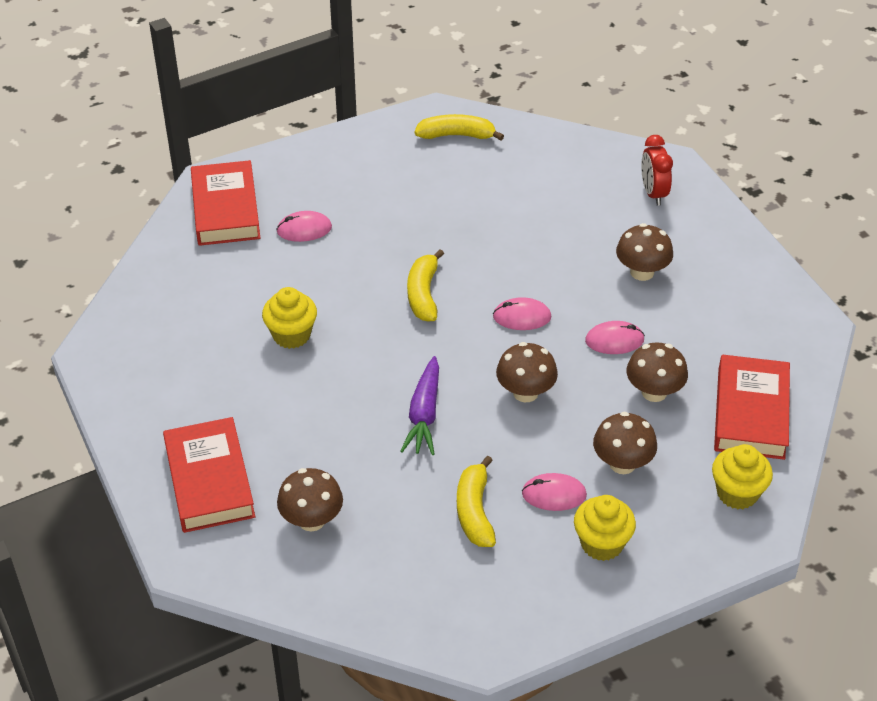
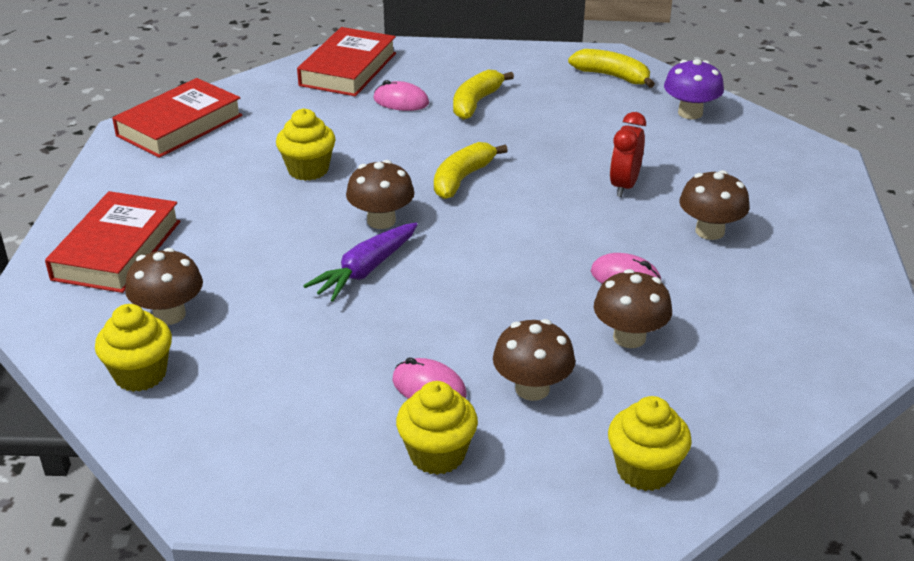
camera: 30 degrees right, 10 degrees down
yellow banana [457,456,496,547] -> yellow banana moved to [453,69,514,120]
pink mouse [493,297,552,330] -> none
brown mushroom [496,342,558,402] -> brown mushroom moved to [346,160,415,229]
red clock [641,135,673,206] -> red clock moved to [610,112,646,197]
red book [714,355,790,460] -> red book moved to [112,78,242,158]
none -> yellow cupcake [95,304,172,392]
none -> purple mushroom [664,59,724,119]

